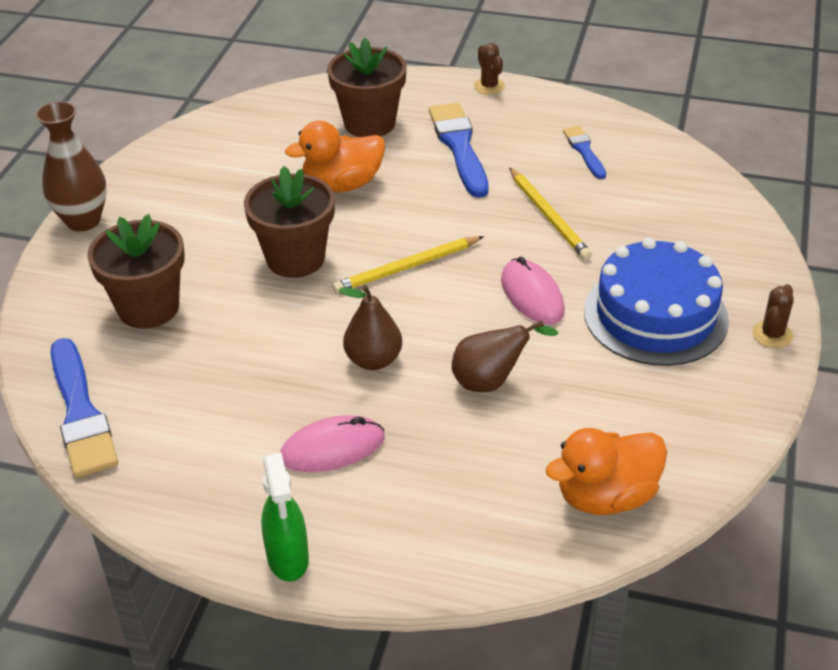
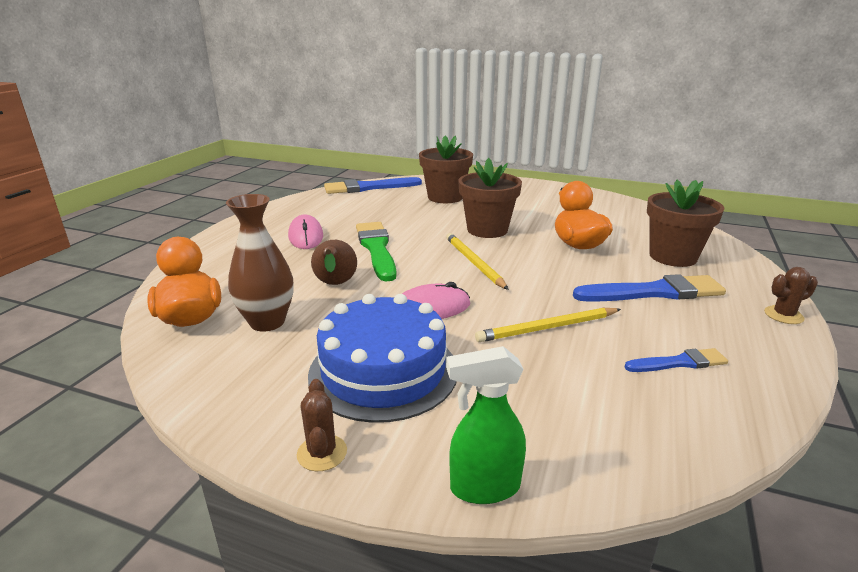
camera: 95 degrees right, 15 degrees down
brown vase [35,101,107,231] -> brown vase moved to [226,194,293,331]
green spray bottle [261,452,309,581] -> green spray bottle moved to [446,346,526,504]
brown pear [339,285,402,370] -> green brush [356,222,397,282]
brown cactus [752,284,794,348] -> brown cactus turned 45 degrees clockwise [297,379,347,471]

